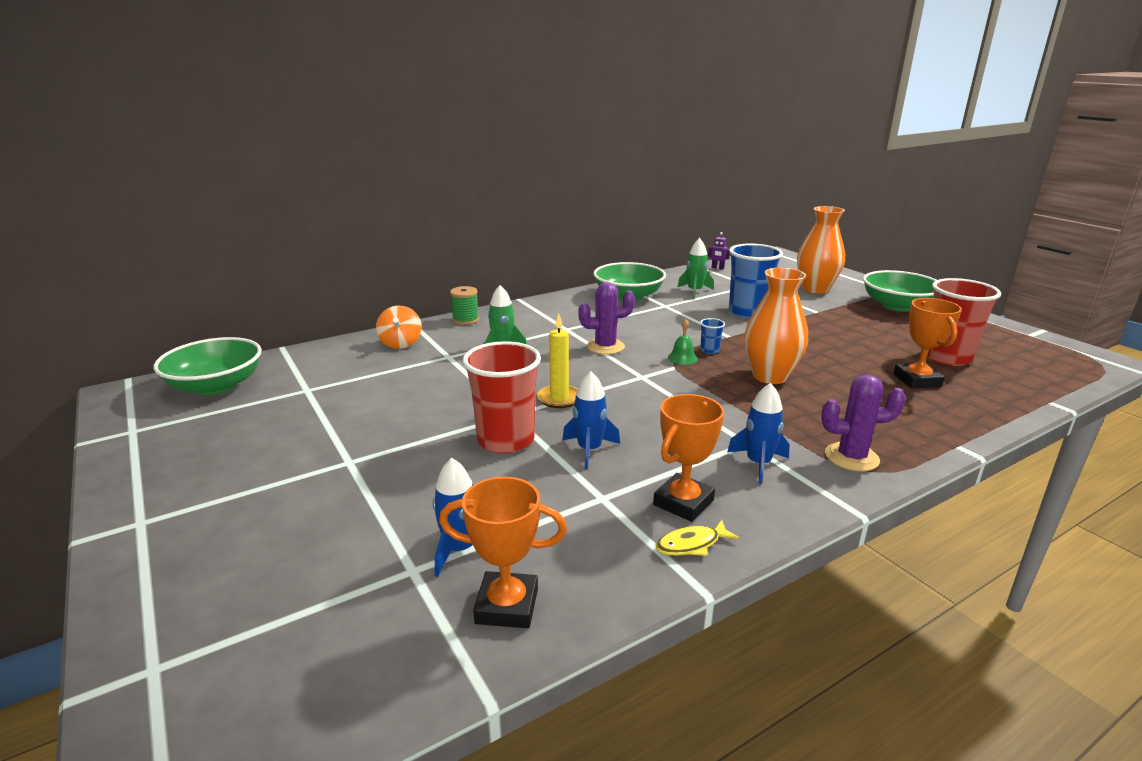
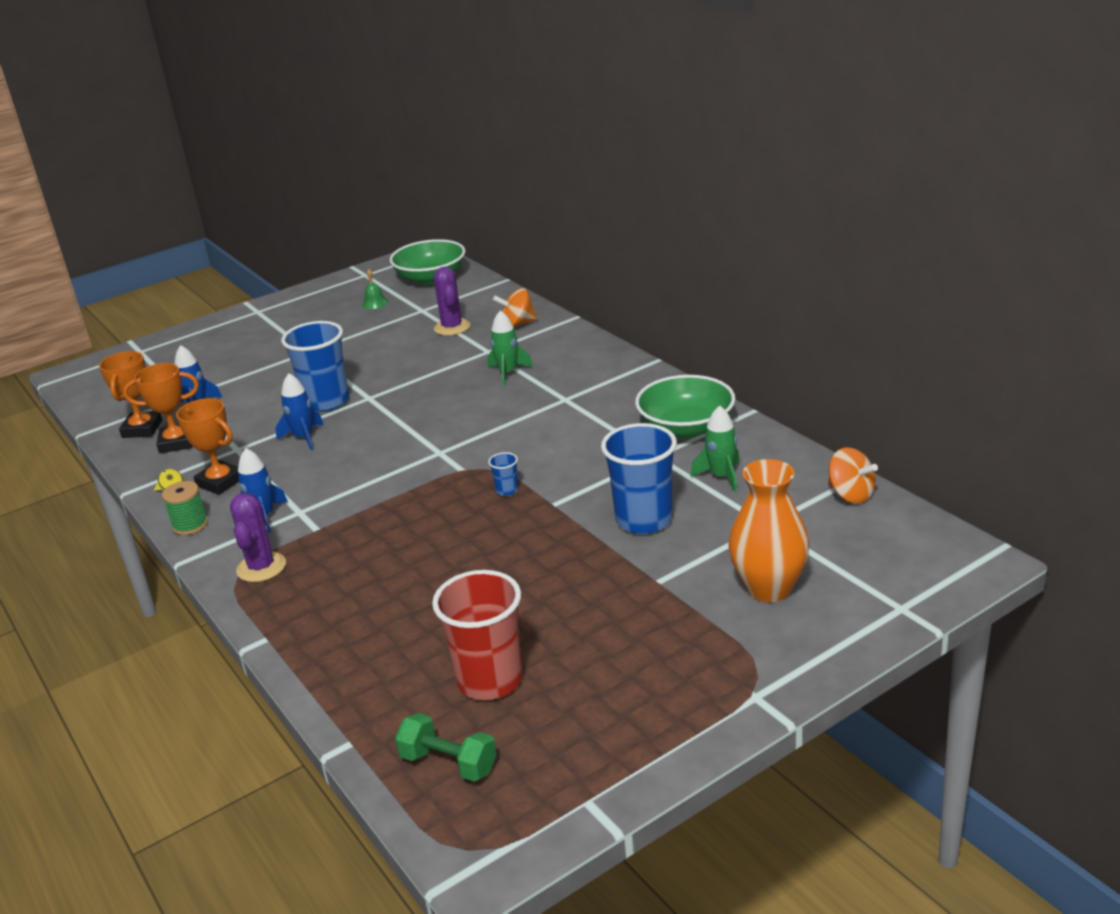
camera: 90 degrees right, 5 degrees up
green spool [450,286,479,325] -> green spool moved to [162,481,208,535]
red cup [463,341,541,453] -> blue cup [281,321,349,411]
yellow candle [537,314,578,408] -> none
purple cactus [578,282,635,355] -> purple cactus moved to [434,267,470,336]
green bell [668,319,698,365] -> green bell moved to [362,269,388,309]
purple robot [708,232,730,270] -> orange spinning top [828,447,878,504]
orange vase [744,268,808,384] -> none
green bowl [863,270,936,312] -> none
orange trophy [893,298,962,389] -> orange trophy moved to [123,363,199,453]
none -> green dumbbell [395,713,497,781]

